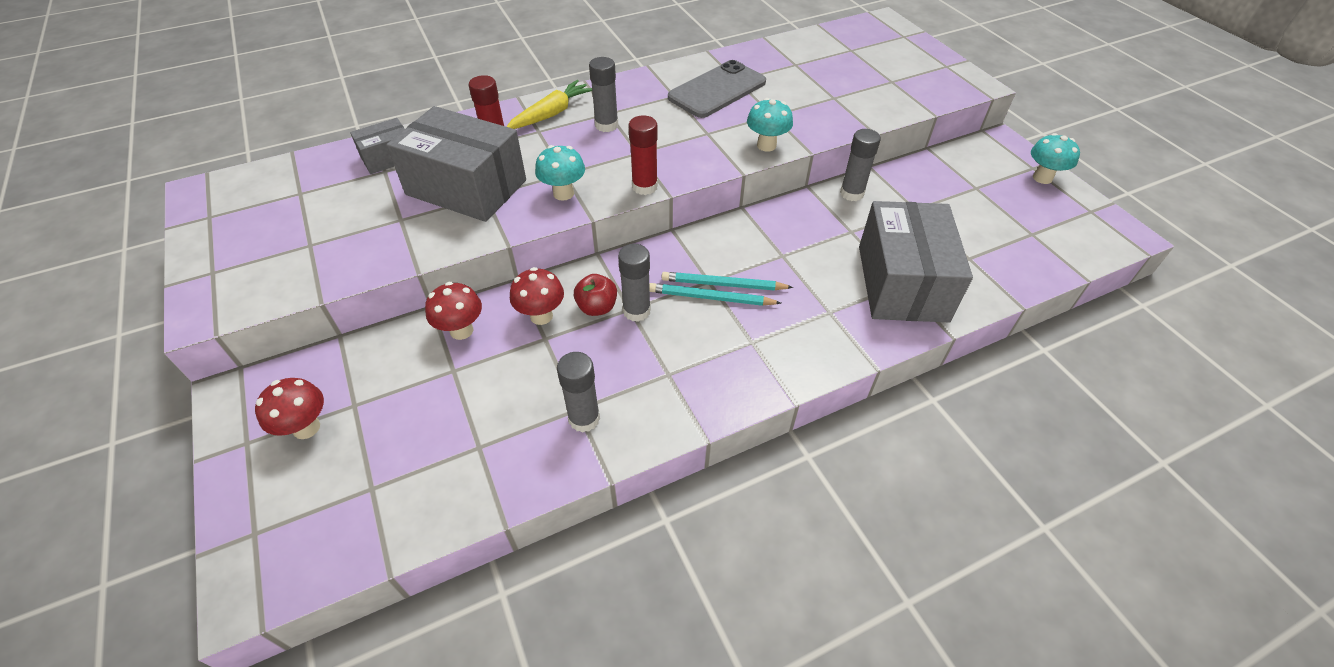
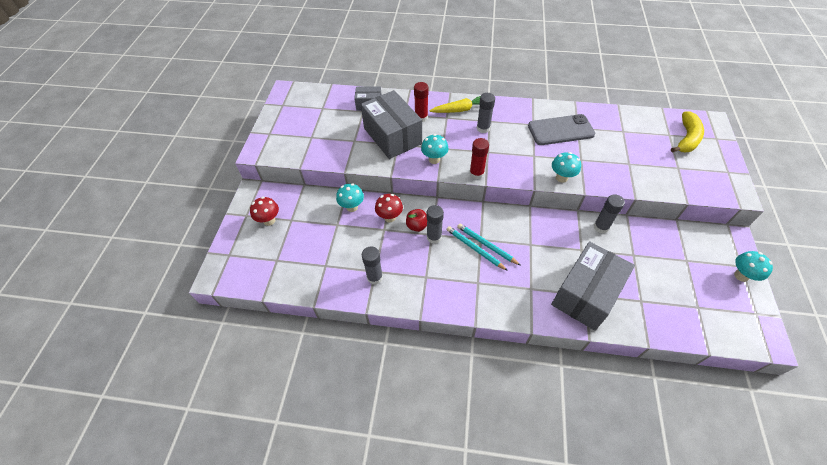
camera: 35 degrees right, 5 degrees up
red mushroom [425,282,482,340] -> turquoise mushroom [336,183,364,212]
none -> yellow banana [671,112,704,153]

